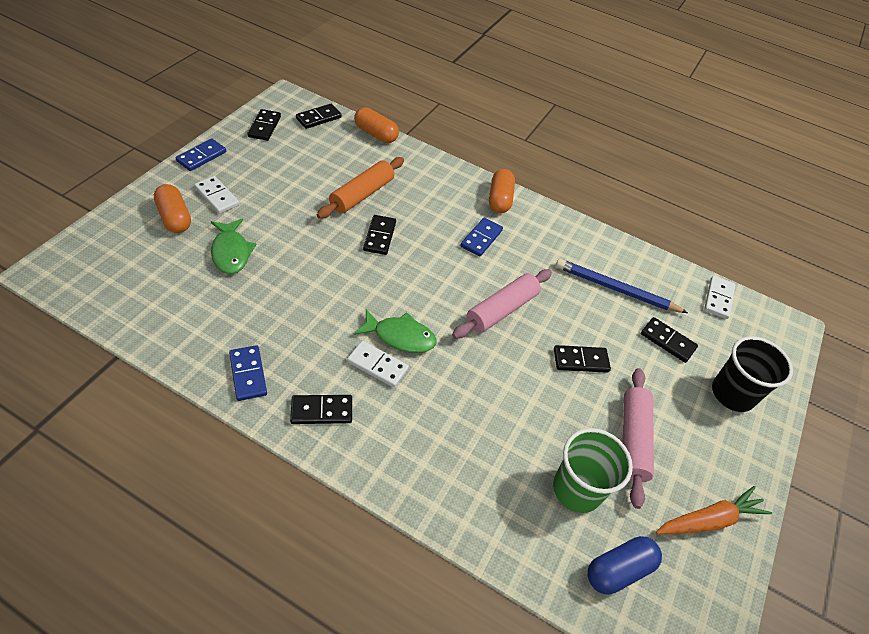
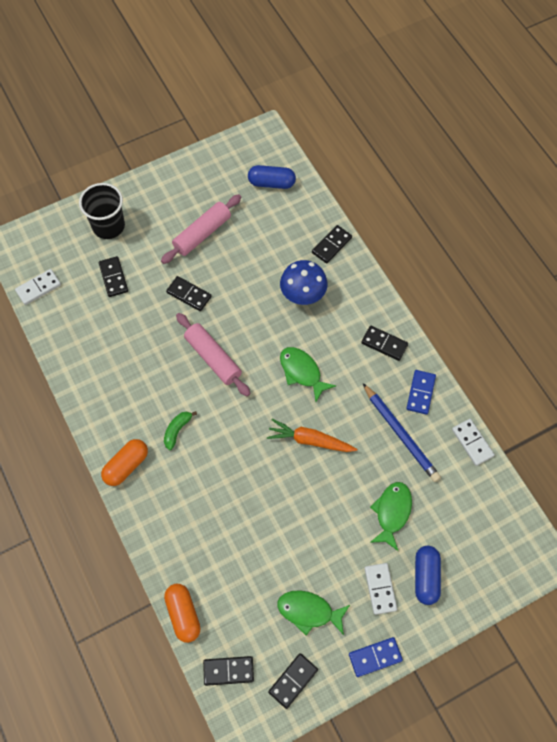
camera: 140 degrees left, 15 degrees up
orange capsule [154,184,191,233] -> blue capsule [415,546,441,605]
orange rolling pin [317,157,404,219] -> none
white domino [347,341,409,388] -> white domino moved to [452,419,495,466]
black domino [363,215,396,255] -> black domino moved to [312,225,352,264]
pink rolling pin [452,269,552,339] -> pink rolling pin turned 60 degrees clockwise [176,313,250,396]
blue domino [461,218,503,257] -> green banana [164,411,197,450]
green cup [553,428,633,513] -> none
blue pencil [556,259,688,313] -> blue pencil moved to [363,383,441,482]
orange carrot [656,486,772,534] -> orange carrot moved to [267,419,357,452]
none -> green fish [277,590,350,636]
none -> blue mushroom [280,260,328,305]

